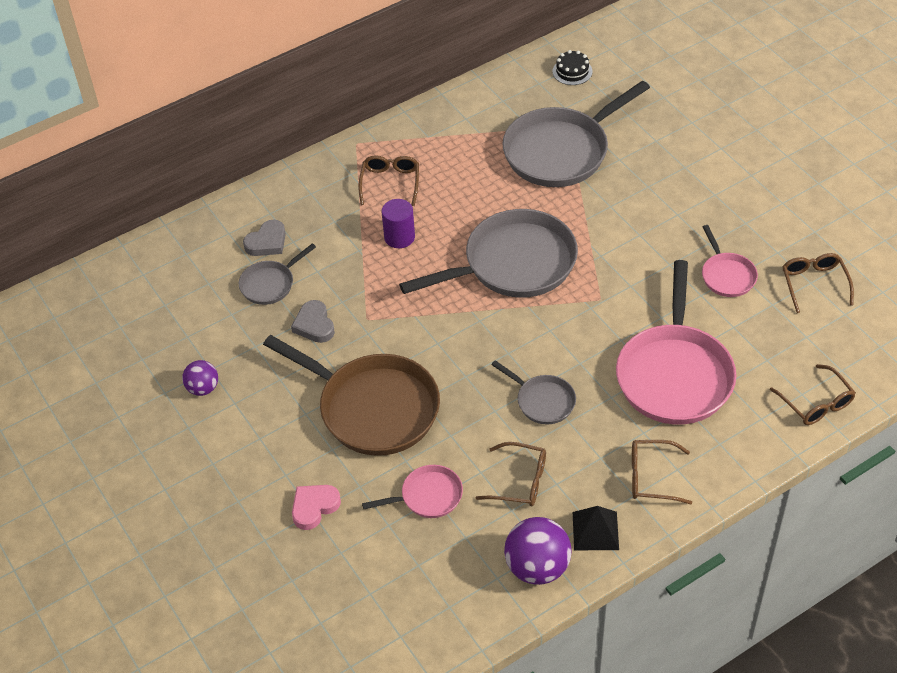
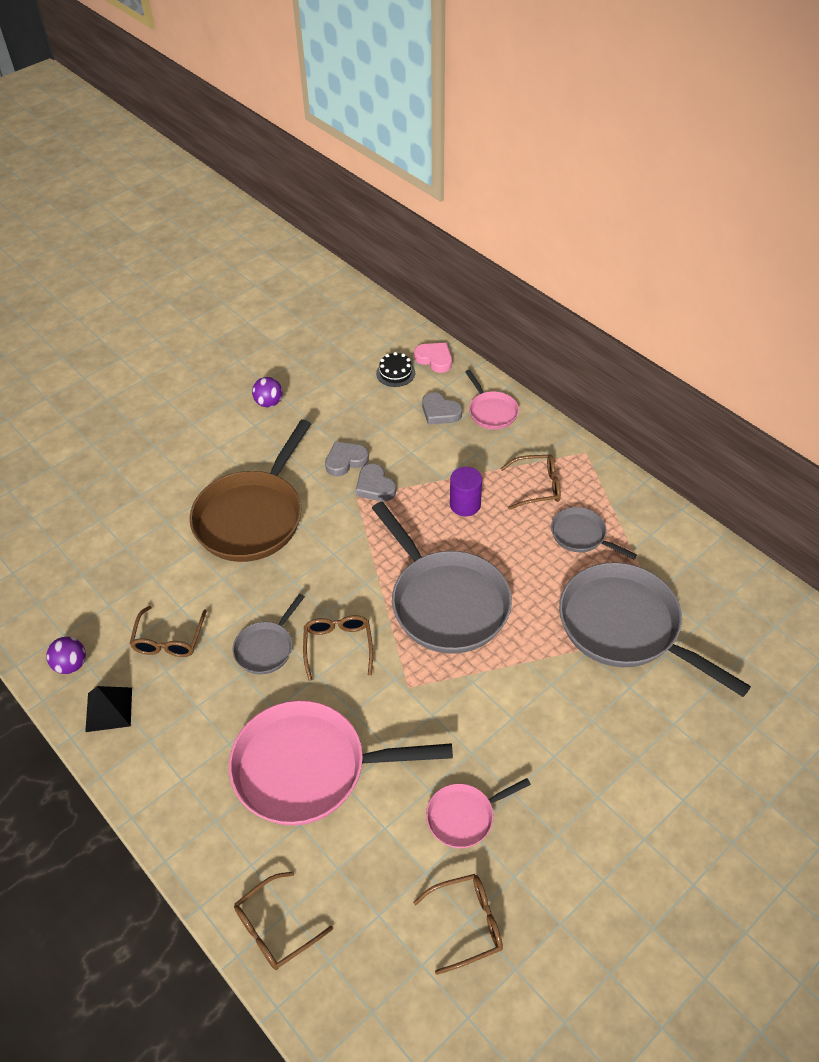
camera: 80 degrees right, 0 degrees up
grey pan [239,243,316,305] -> grey pan moved to [551,507,637,559]
pink heart [292,485,341,530] -> pink heart moved to [414,343,452,373]
pink pan [362,465,463,518] -> pink pan moved to [465,370,519,430]
purple ball [504,517,572,585] -> purple ball [46,637,86,674], size x0.59
black cake [553,50,592,85] -> black cake moved to [376,352,415,387]
brown glasses [632,440,692,504] -> brown glasses moved to [303,615,373,681]
none -> grey heart [356,464,396,501]

